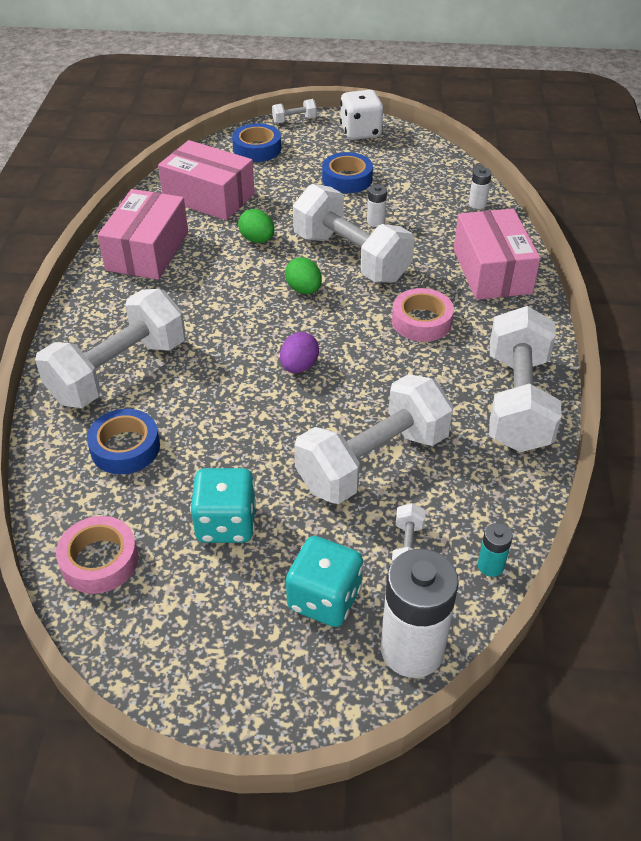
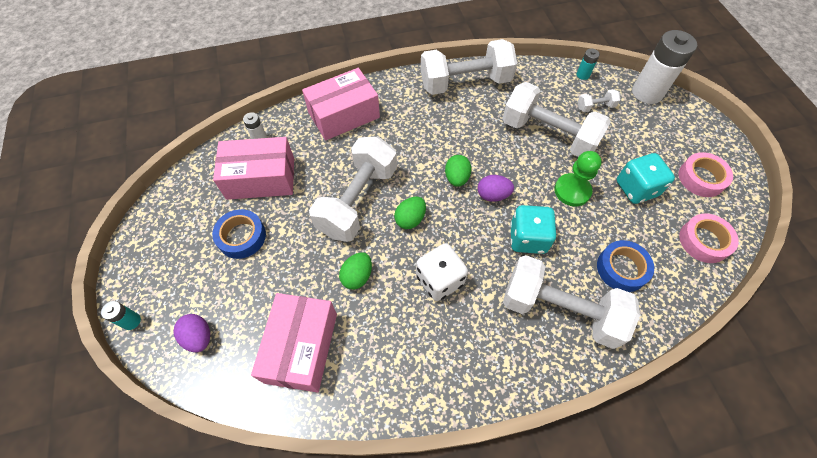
camera: 110 degrees left, 15 degrees up
pink box [98,189,188,280] -> pink box moved to [213,137,294,200]
blue tape [232,123,281,162] -> purple egg [173,314,210,352]
white dumbbell [272,99,317,124] -> turquoise battery [101,301,141,330]
turquoise dice [286,536,363,627] -> turquoise dice moved to [510,205,556,254]
white dice [340,90,383,140] -> white dice moved to [416,243,468,301]
white battery [367,184,387,227] -> none
pink tape [392,288,454,342] -> pink tape moved to [679,152,733,197]
none -> green egg [445,155,471,187]
none -> green pawn [554,151,602,206]

